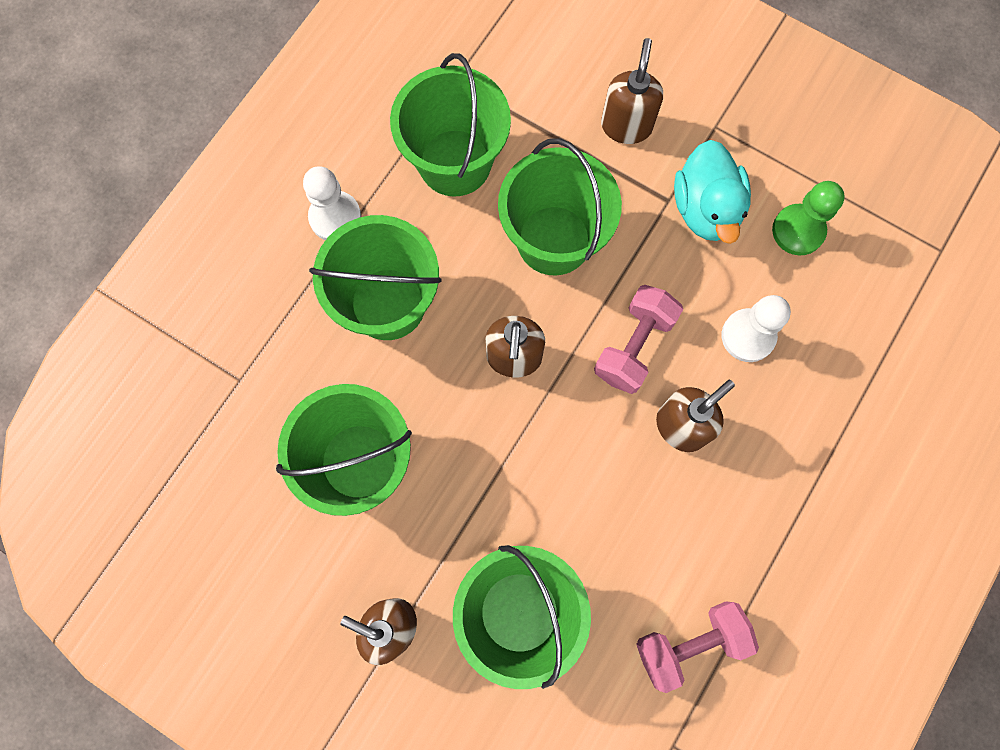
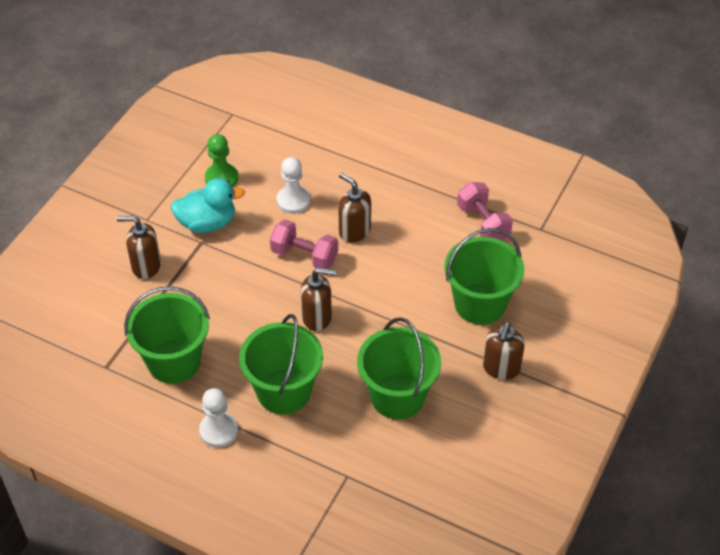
camera: 95 degrees left, 25 degrees down
green bucket [498,138,622,276] -> none

